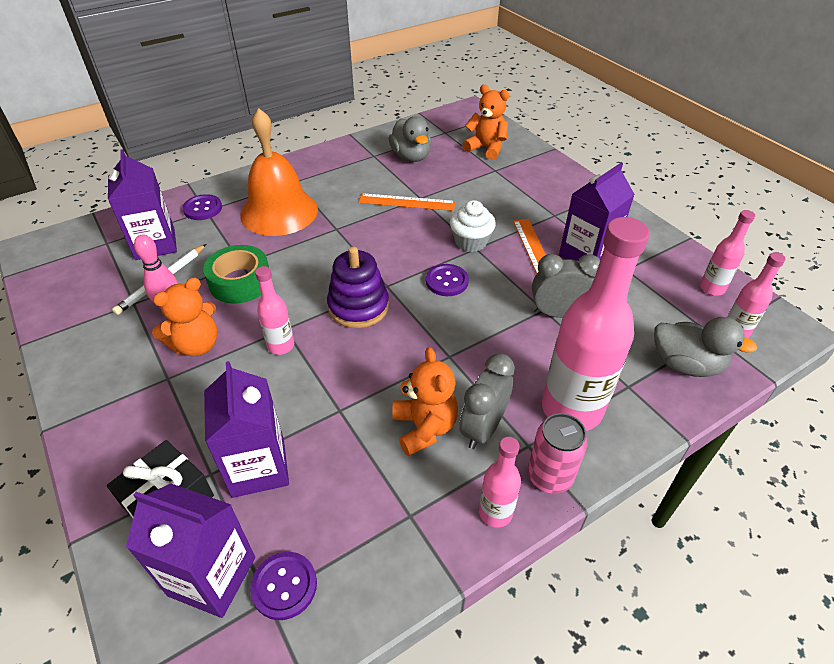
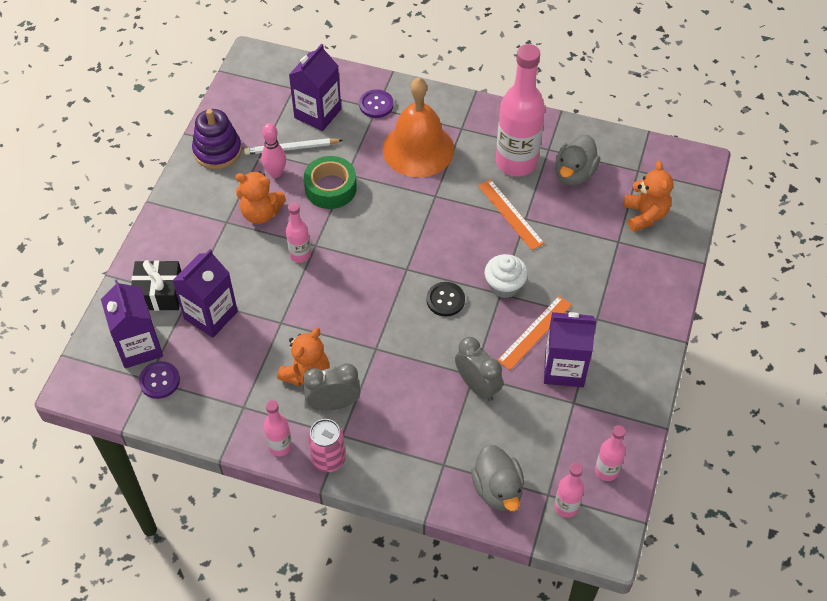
camera: 50 degrees right, 10 degrees up
purple stacking toy [327,247,389,328] -> purple stacking toy moved to [192,109,242,169]
purple button [426,264,469,296] -> black button [426,282,465,317]
pink bottle [542,217,650,431] -> pink bottle moved to [496,44,545,177]

